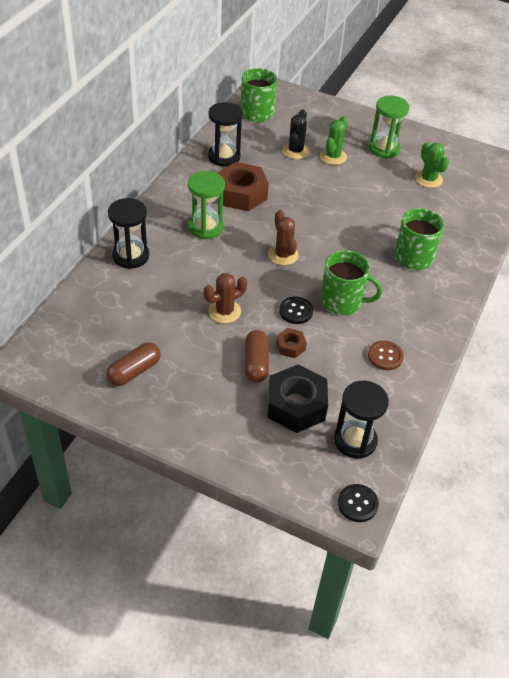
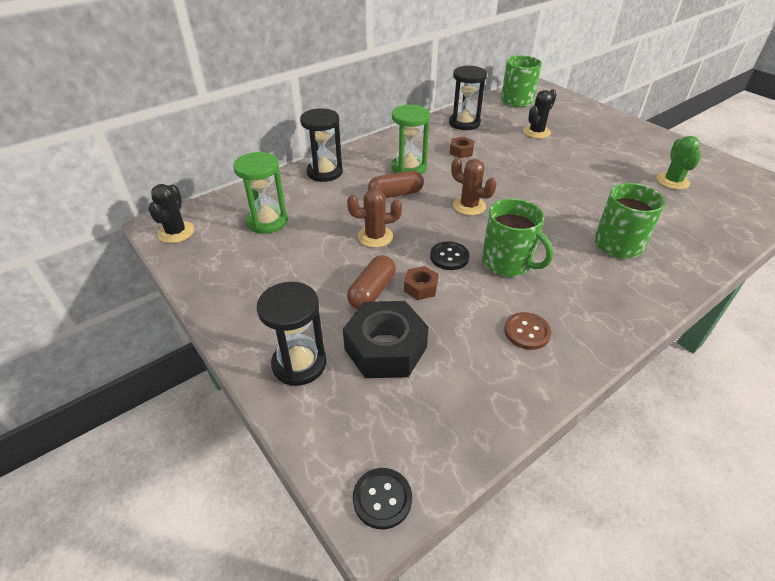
camera: 30 degrees right, 5 degrees down
brown capsule [106,342,161,386] -> brown capsule moved to [368,171,424,198]
brown nut [217,162,269,211] -> brown nut [450,137,474,158], size x0.49
brown cactus [268,210,299,265] -> brown cactus turned 60 degrees counterclockwise [451,158,496,215]
green cactus [320,116,348,165] -> none
black hourglass [334,381,389,459] -> black hourglass moved to [257,282,326,386]
green hourglass [369,96,409,159] -> green hourglass moved to [233,152,288,234]
none -> black cactus [148,184,194,243]

